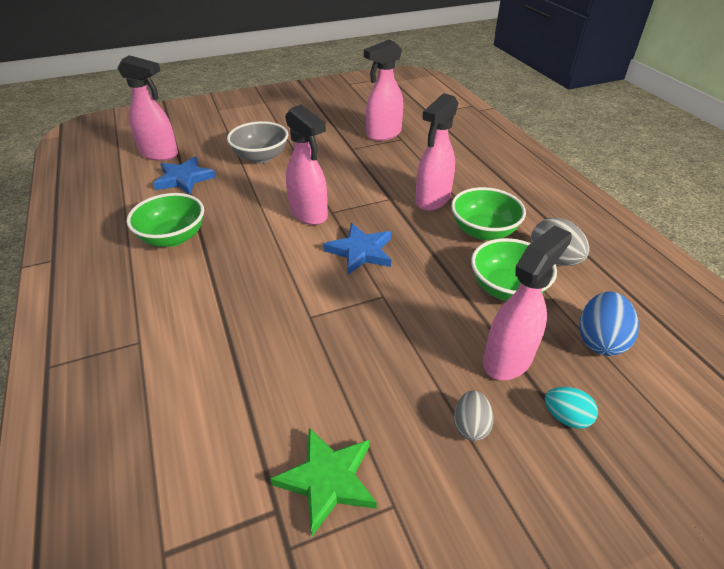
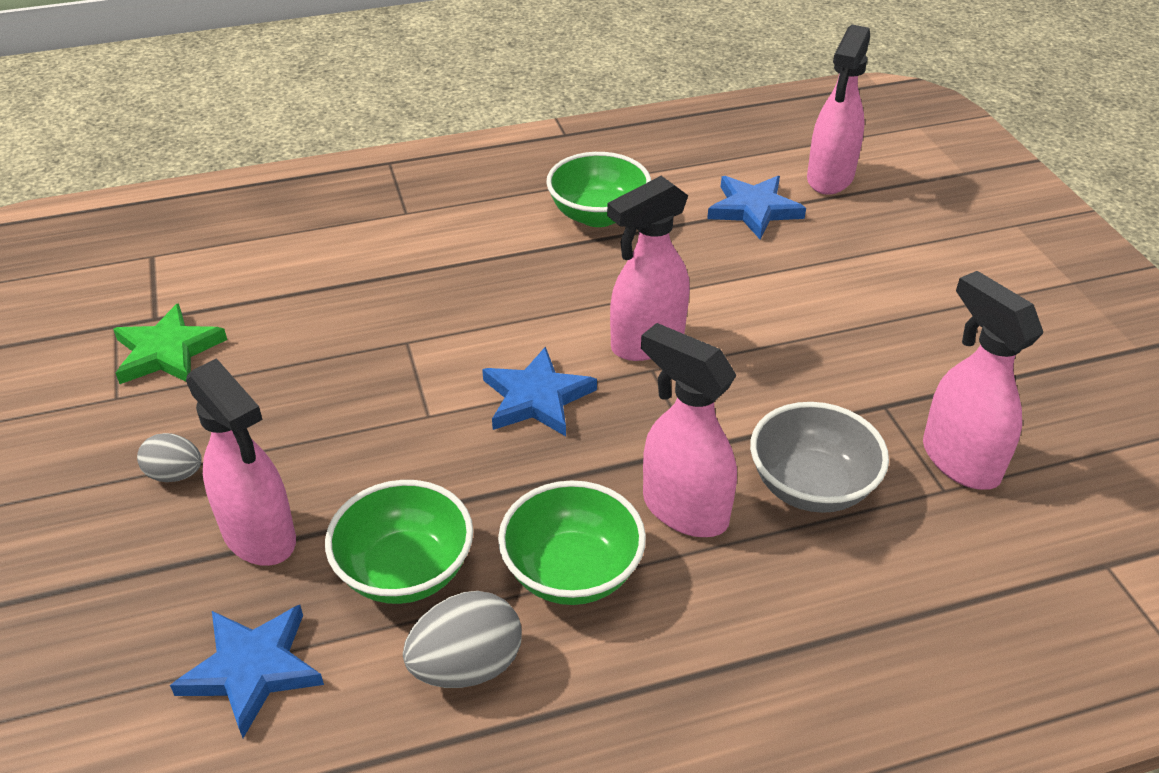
camera: 95 degrees right, 0 degrees up
grey bowl [227,121,288,164] -> grey bowl moved to [750,402,889,513]
turquoise egg [545,387,598,429] -> none
blue egg [579,291,639,356] -> blue star [170,605,324,738]

